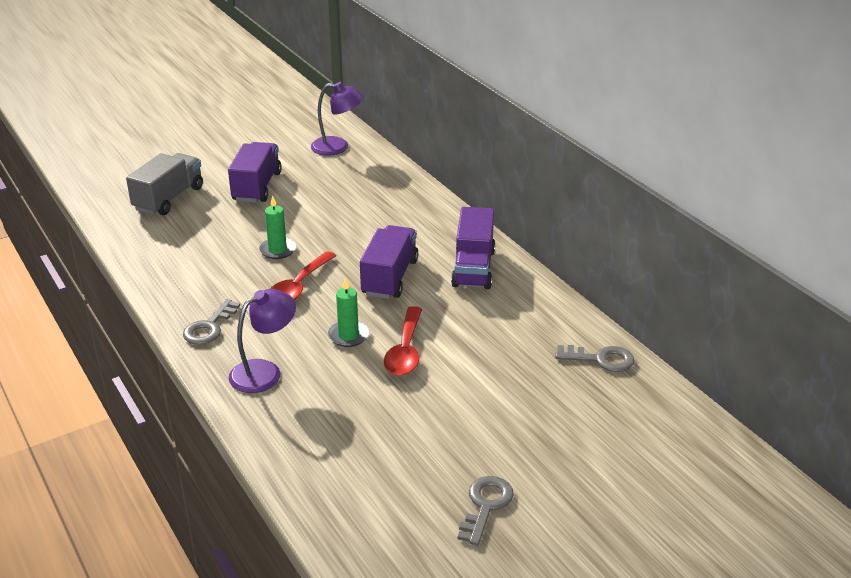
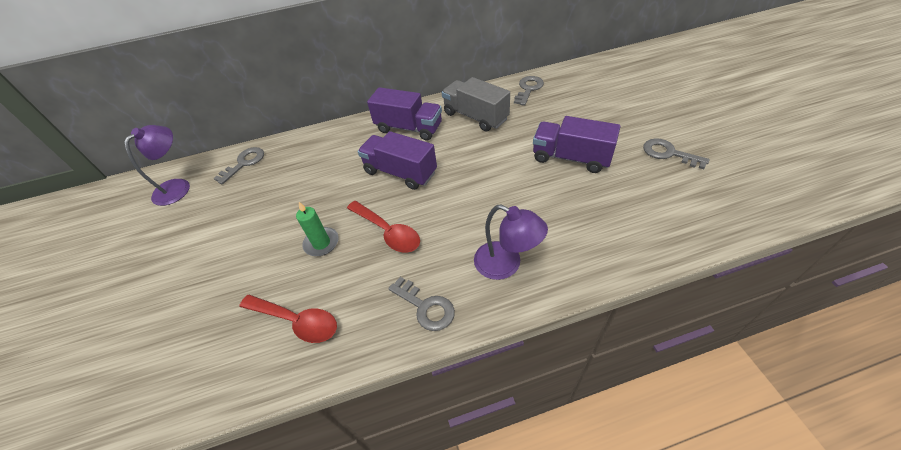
camera: 70 degrees left, 15 degrees up
grey truck [126,153,203,215] -> grey truck moved to [442,77,510,131]
purple truck [228,142,282,203] -> purple truck moved to [533,116,621,173]
purple lamp [229,289,296,393] -> purple lamp turned 150 degrees clockwise [474,205,548,280]
green candle [328,278,369,347] -> none
red spoon [384,306,422,376] -> red spoon moved to [239,295,337,343]
none -> grey key [213,147,264,184]

